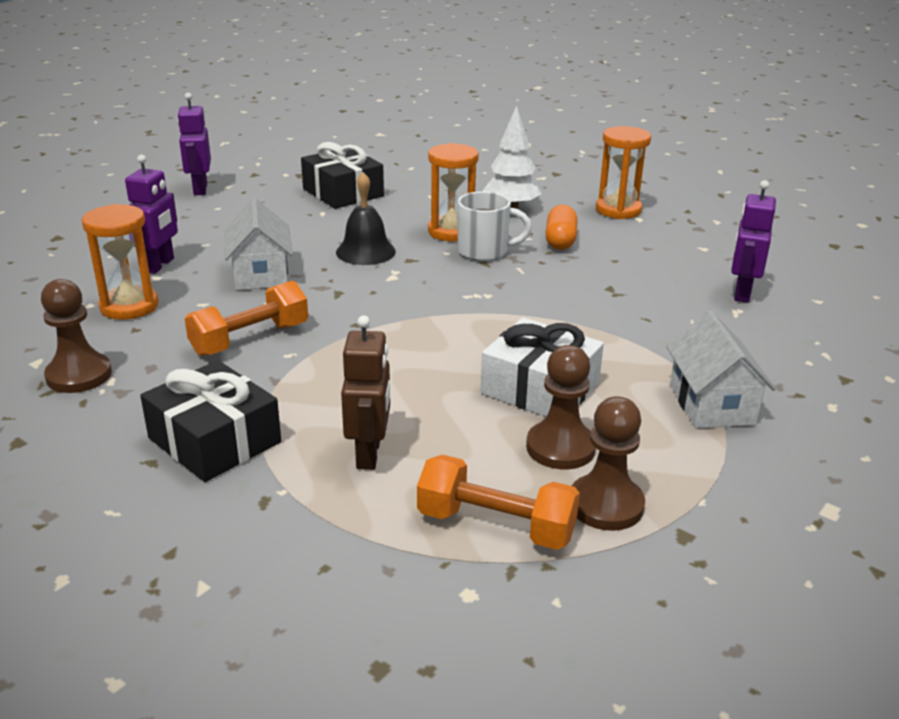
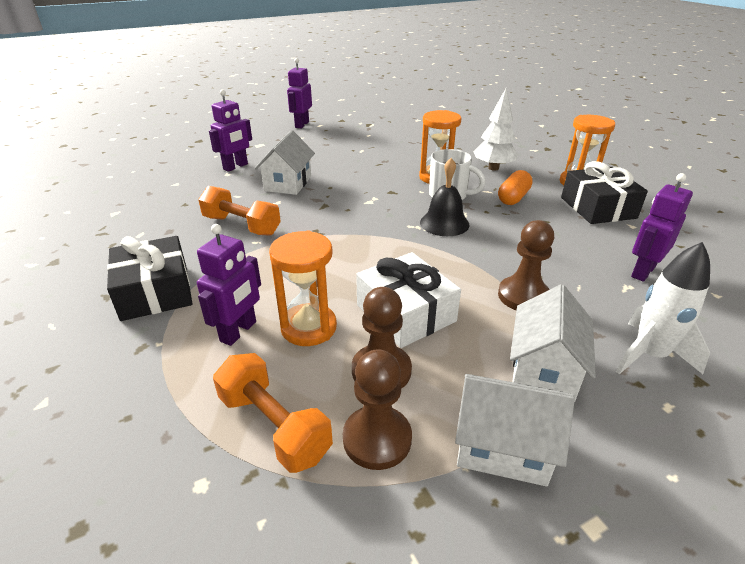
camera: 25 degrees right, 5 degrees up
brown pawn [41,279,112,393] -> brown pawn moved to [498,220,554,310]
orange hourglass [82,204,159,320] -> orange hourglass moved to [269,231,337,346]
orange dumbbell [185,281,308,356] -> orange dumbbell turned 45 degrees clockwise [198,186,281,236]
black gift [301,142,384,209] -> black gift moved to [561,161,648,224]
black bell [336,172,396,265] -> black bell moved to [420,158,469,236]
brown robot [341,315,390,470] -> purple robot [197,224,261,346]
none -> white house [455,374,575,486]
none -> white rocket [616,242,710,374]

